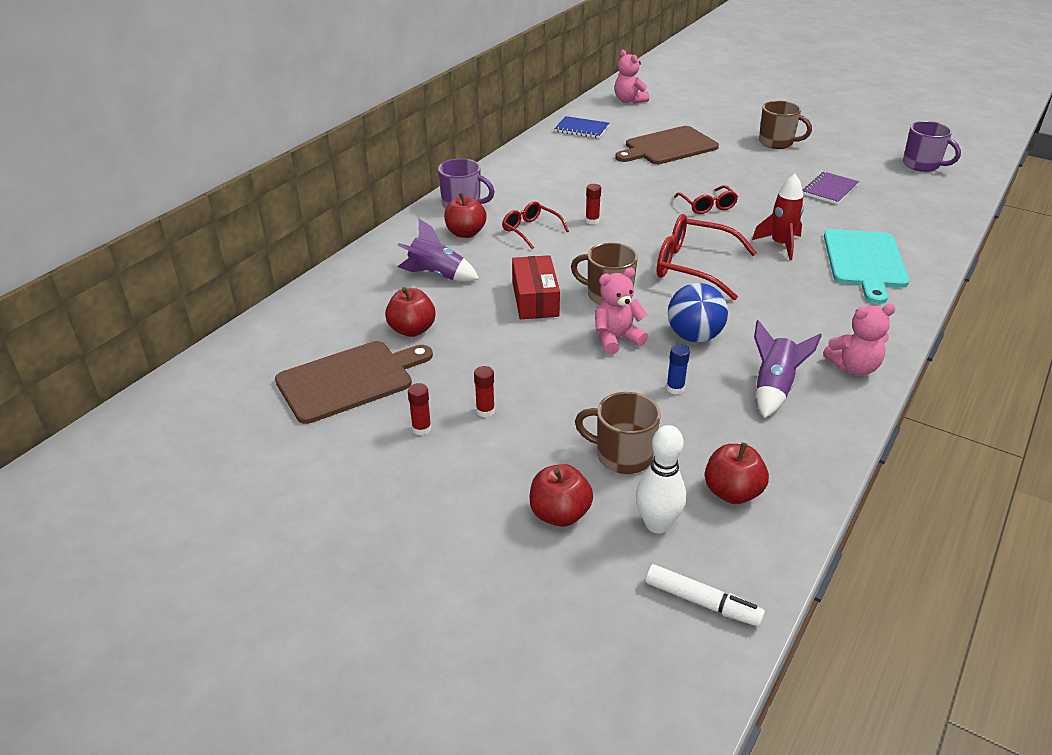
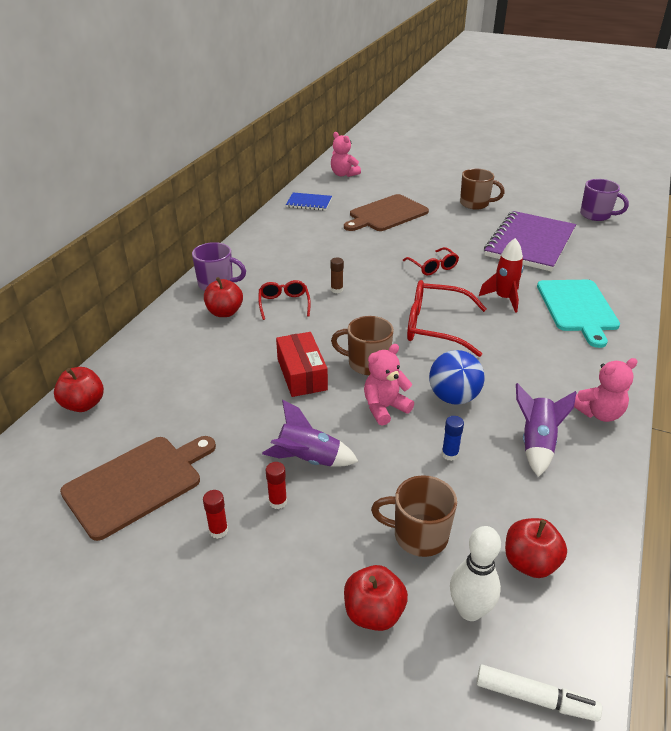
camera: 10 degrees left, 0 degrees up
red apple [385,287,436,337] -> red apple moved to [54,367,104,412]
purple rocket [397,219,479,282] -> purple rocket moved to [262,400,359,467]
red glasses [502,202,569,249] -> red glasses turned 45 degrees clockwise [258,280,311,320]
red glue stick [585,184,601,224] -> brown glue stick [330,258,344,293]
purple notebook [803,172,859,204] -> purple notebook [484,211,576,272], size x2.10

